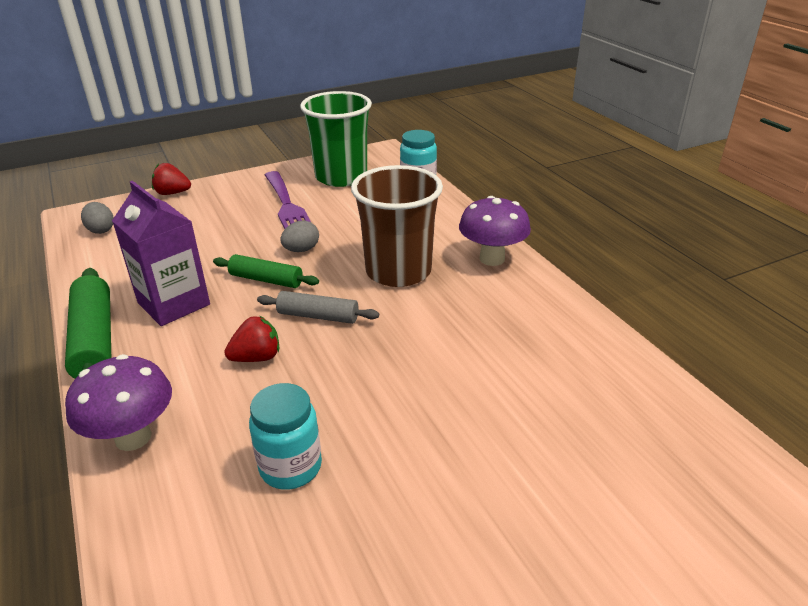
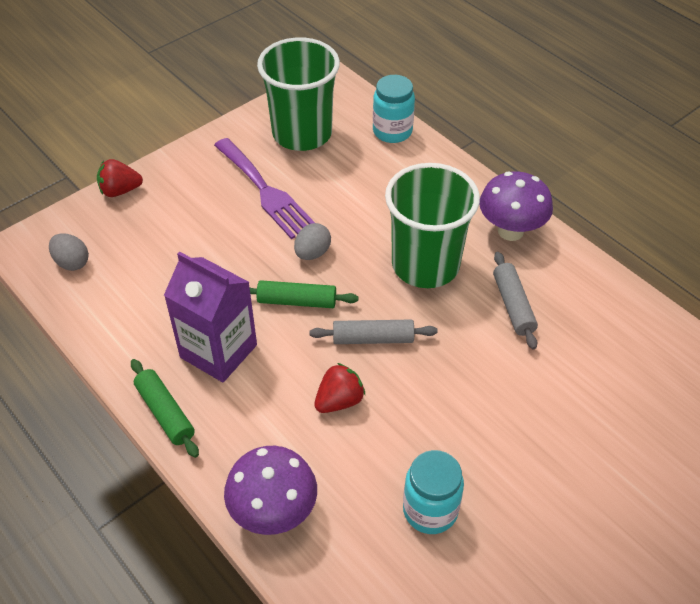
camera: 15 degrees left, 15 degrees up
green rolling pin [65,268,111,379] -> green rolling pin [131,359,199,458], size x0.63
brown cup [351,165,443,287] -> green cup [385,163,480,288]
none -> grey rolling pin [493,252,538,350]

